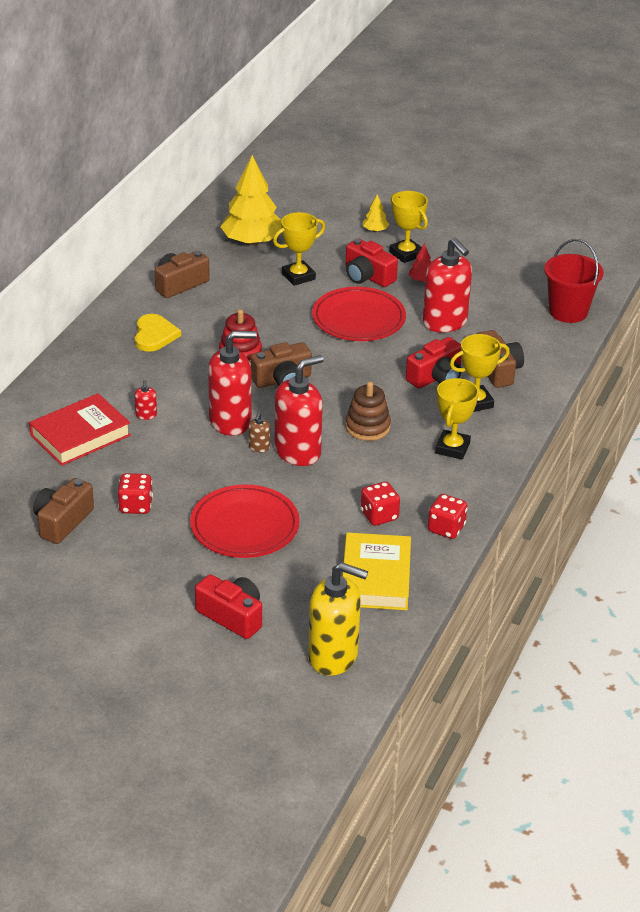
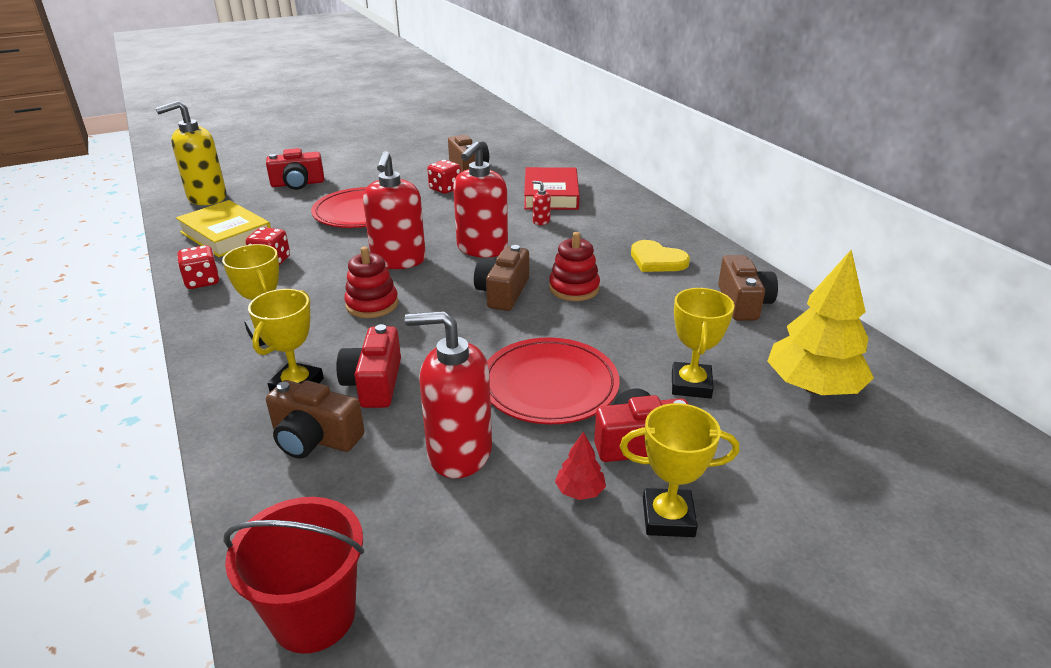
camera: 130 degrees right, 5 degrees down
brown soap dispenser [249,412,270,452] -> none
brown stacking toy [345,382,391,441] -> red stacking toy [344,247,398,318]
yellow tree [363,195,389,232] -> none

